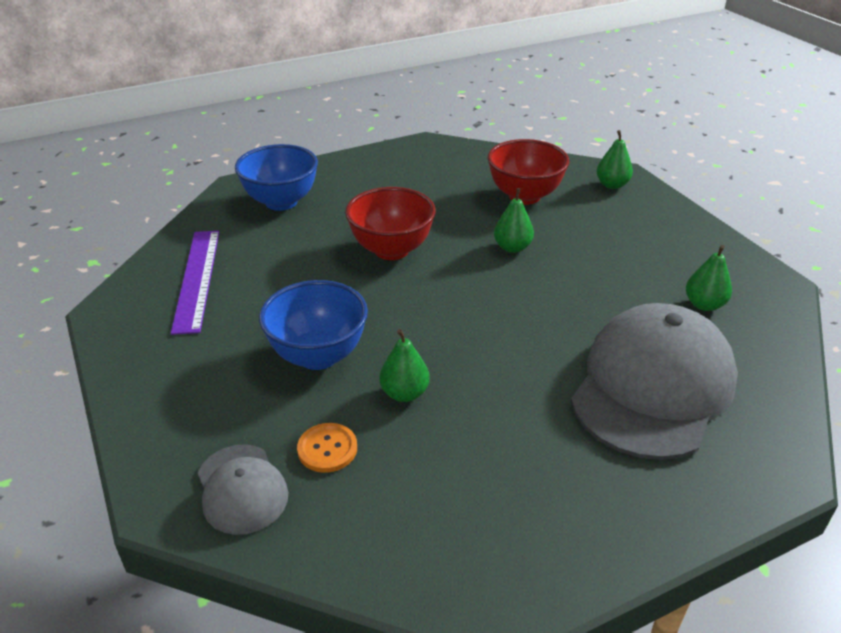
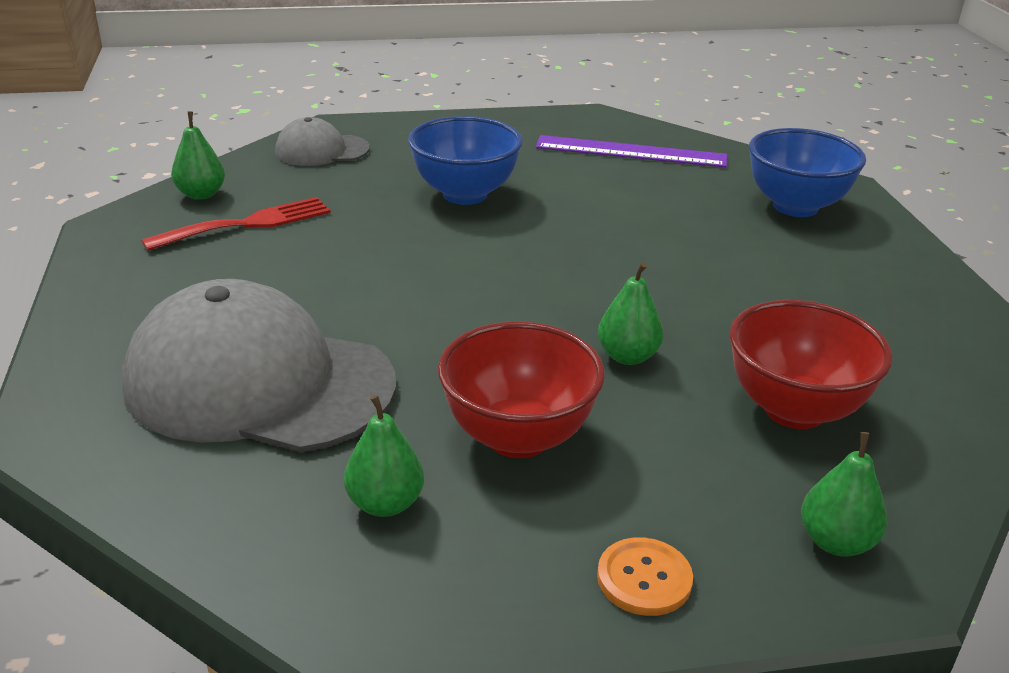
camera: 105 degrees right, 5 degrees down
orange button [297,423,357,473] -> orange button moved to [597,537,693,616]
red bowl [345,187,436,260] -> red bowl moved to [438,321,605,458]
green pear [379,329,430,402] -> green pear moved to [171,112,225,200]
grey cap [571,303,738,460] -> grey cap turned 150 degrees clockwise [122,279,396,452]
none -> red fork [141,197,331,251]

